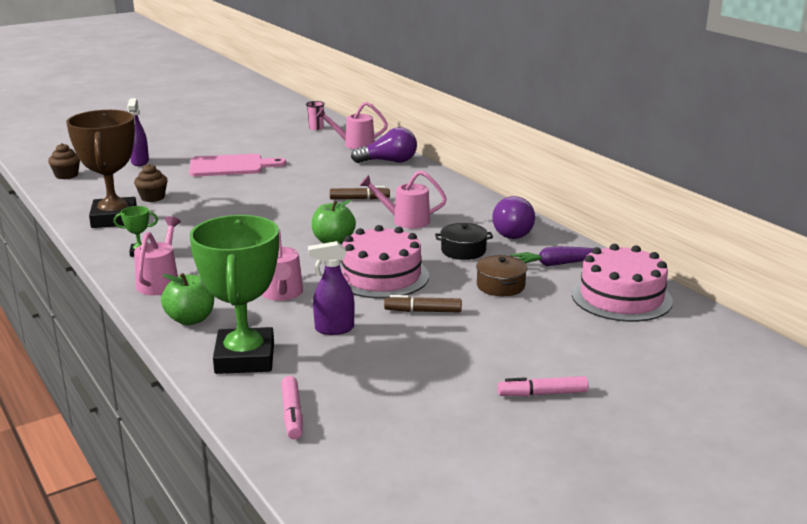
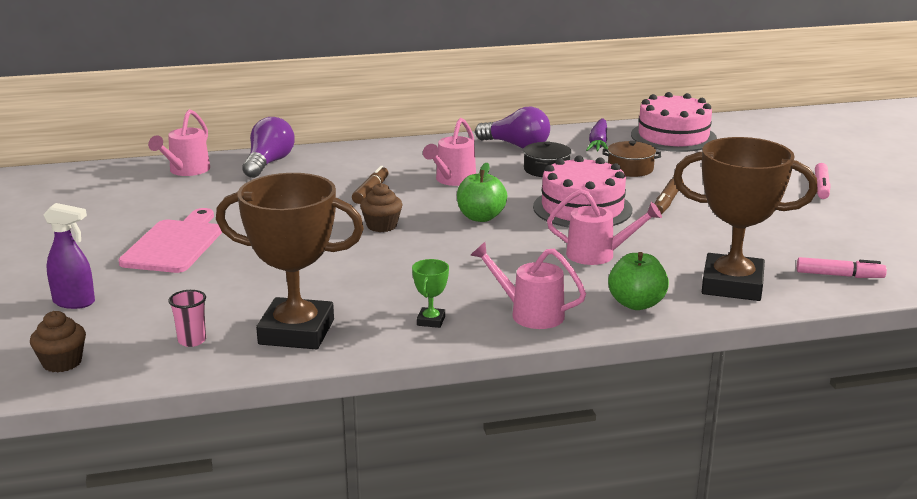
camera: 70 degrees left, 0 degrees up
brown cupcake [134,164,168,202] -> brown cupcake moved to [360,183,403,232]
green trophy [190,215,279,374] -> brown trophy [673,137,818,301]
pink cup [306,101,325,130] -> pink cup moved to [168,290,206,347]
purple spray bottle [308,241,354,335] -> none

